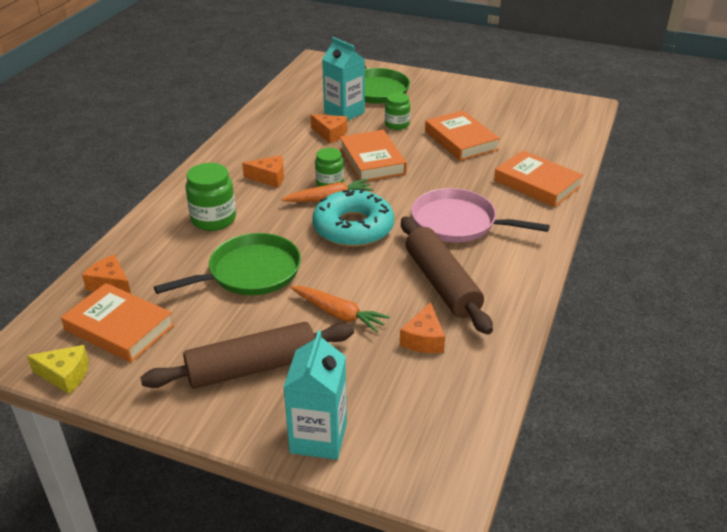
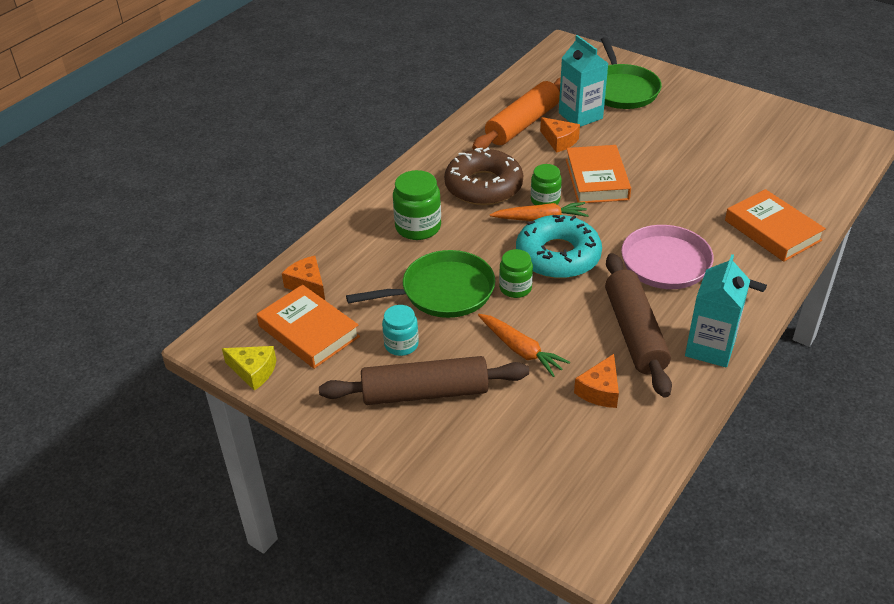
camera: 15 degrees right, 5 degrees up
orange cheese [242,155,284,188] -> brown donut [444,148,523,205]
turquoise carton [283,330,347,460] -> turquoise carton moved to [685,254,750,368]
green jar [385,92,410,130] -> green jar moved to [499,249,533,298]
orange book [425,110,500,161] -> none
none -> turquoise jar [382,305,419,356]
none -> orange rolling pin [472,77,561,150]

